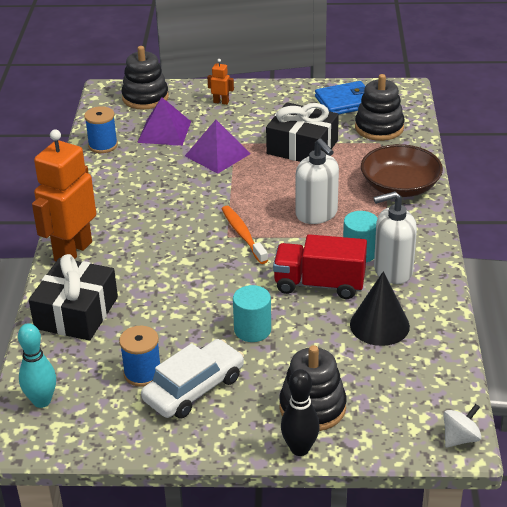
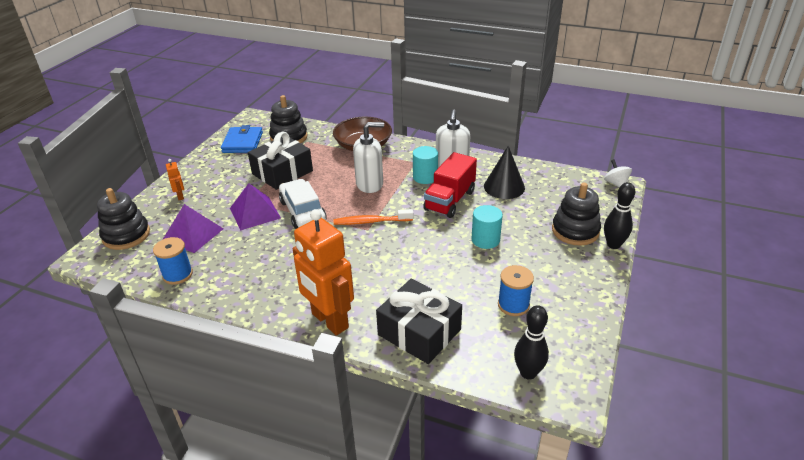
camera: 70 degrees left, 0 degrees up
turquoise bowling pin [18,323,56,408] -> black bowling pin [514,305,549,380]
white car [141,339,244,419] -> white car moved to [279,179,327,229]
orange robot [207,59,234,105] -> orange robot turned 120 degrees clockwise [166,159,184,200]

